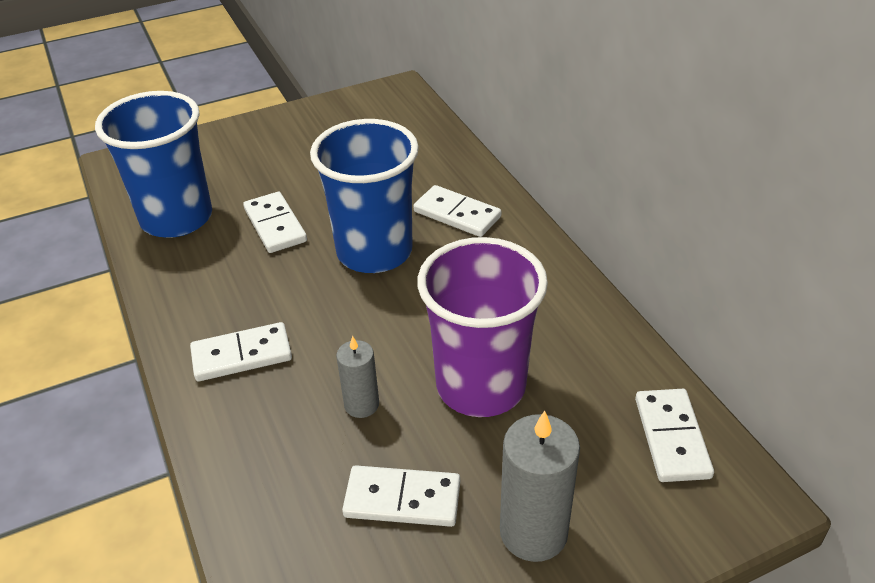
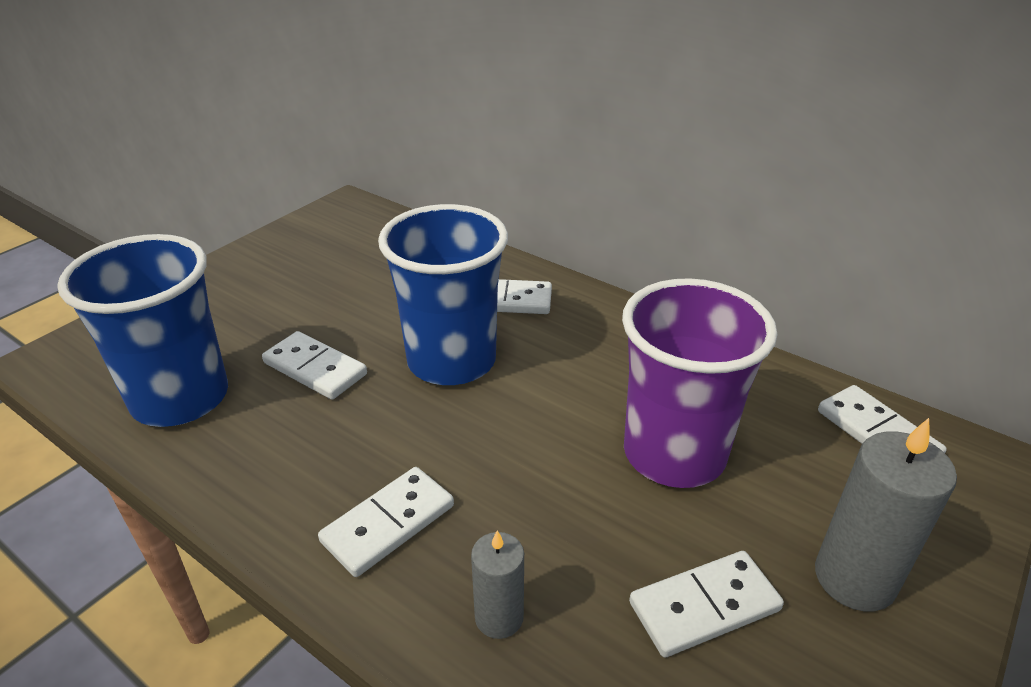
camera: 30 degrees left, 5 degrees down
grey candle [336,336,379,418] -> grey candle moved to [471,530,524,639]

